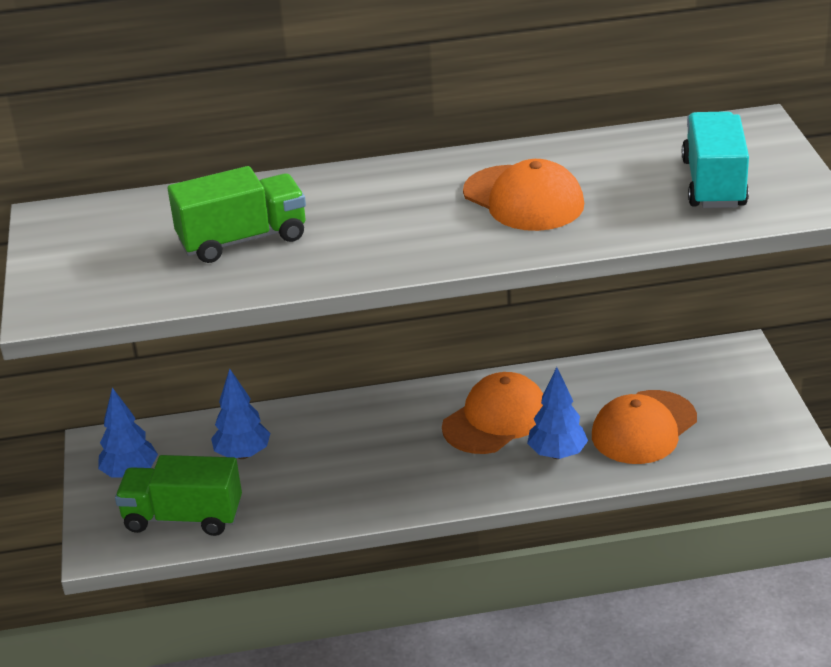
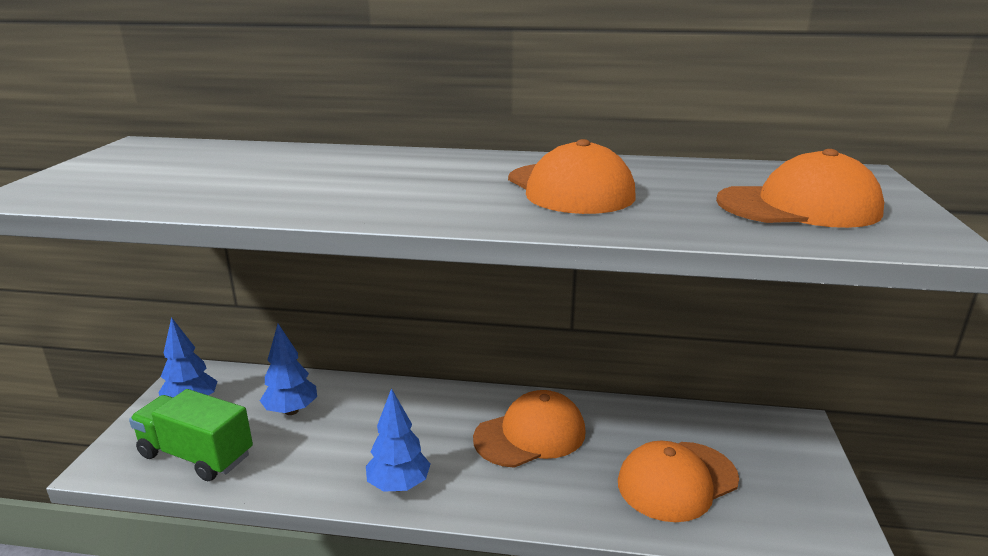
camera: 15 degrees right, 10 degrees down
green truck [168,166,306,263] -> none
blue tree [527,367,588,459] -> blue tree moved to [366,388,430,492]
turquoise truck [682,111,749,208] -> orange cap [716,149,884,228]

